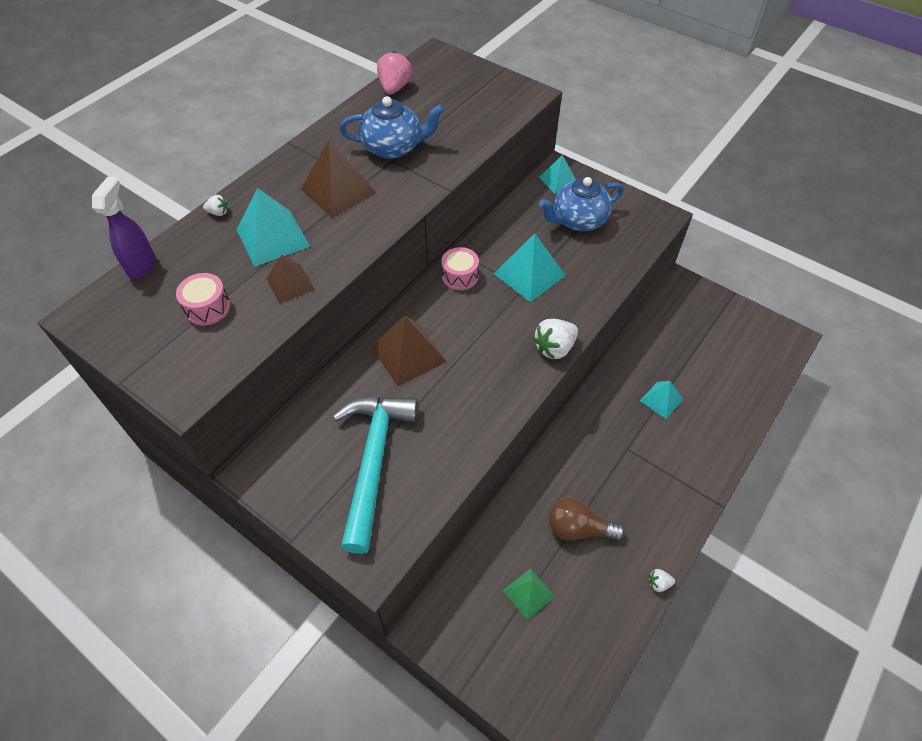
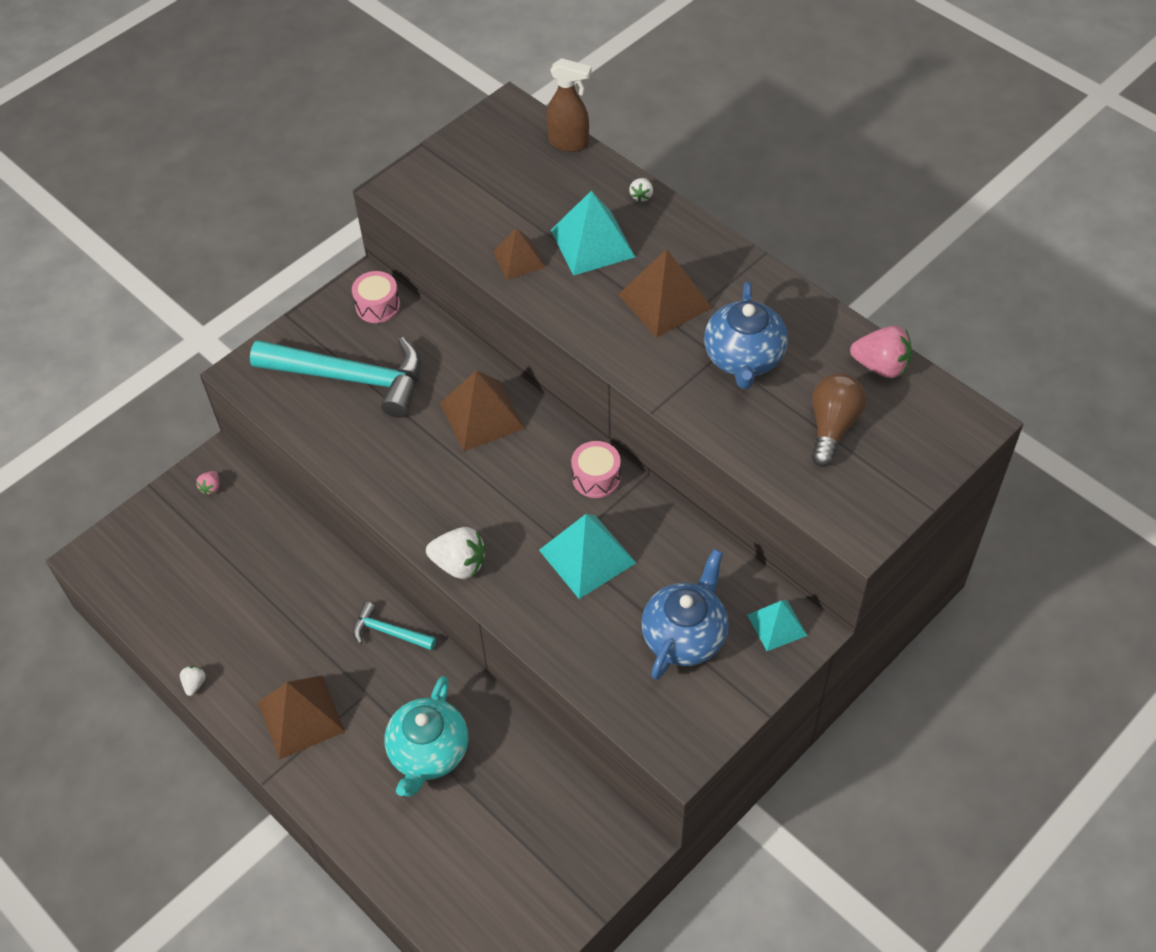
camera: 100 degrees right, 0 degrees up
purple spray bottle [92,177,155,279] -> brown spray bottle [547,58,592,152]
pink drum [176,273,230,325] -> pink drum moved to [352,271,400,323]
green pyramid [503,568,555,620] -> none
white strawberry [533,319,578,359] -> white strawberry turned 135 degrees clockwise [426,527,485,579]
blue teapot [539,177,624,231] -> blue teapot turned 45 degrees clockwise [641,549,729,680]
brown light bulb [548,497,625,541] -> brown light bulb moved to [812,373,866,467]
turquoise pyramid [640,381,684,419] -> turquoise teapot [384,676,468,797]
none -> pink strawberry [196,471,219,495]
none -> brown pyramid [258,676,345,760]
none -> turquoise hammer [353,602,436,650]

